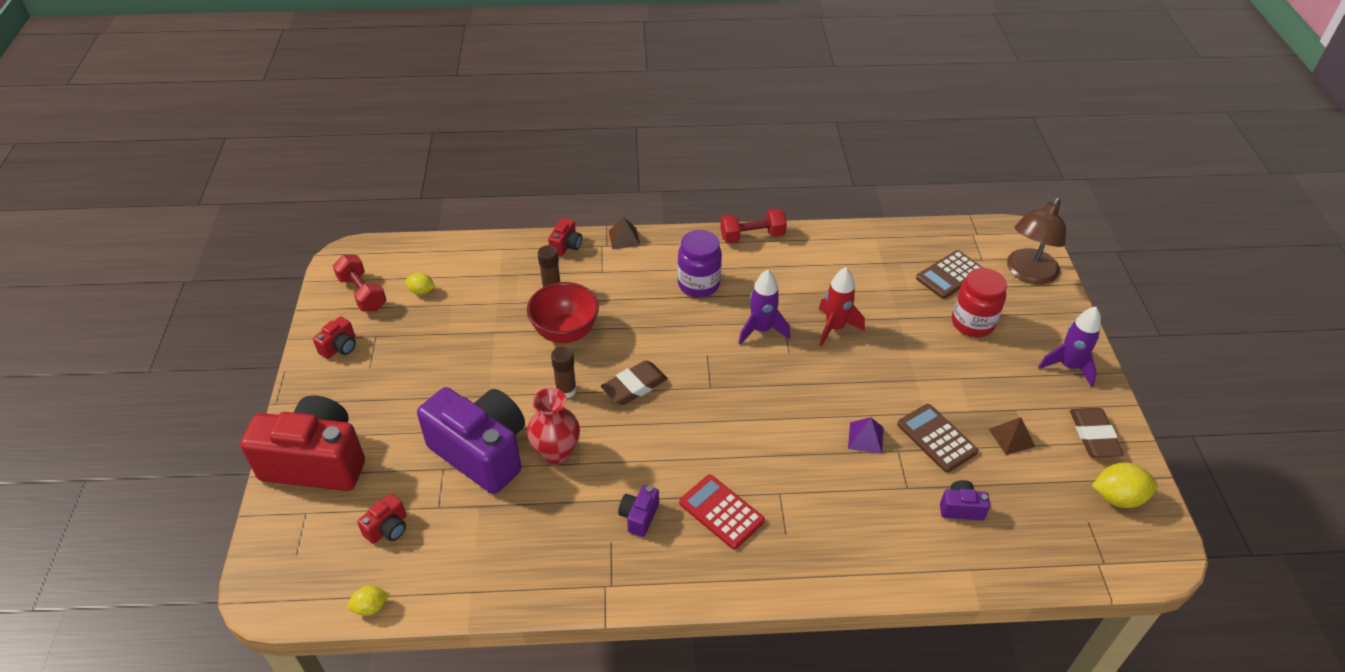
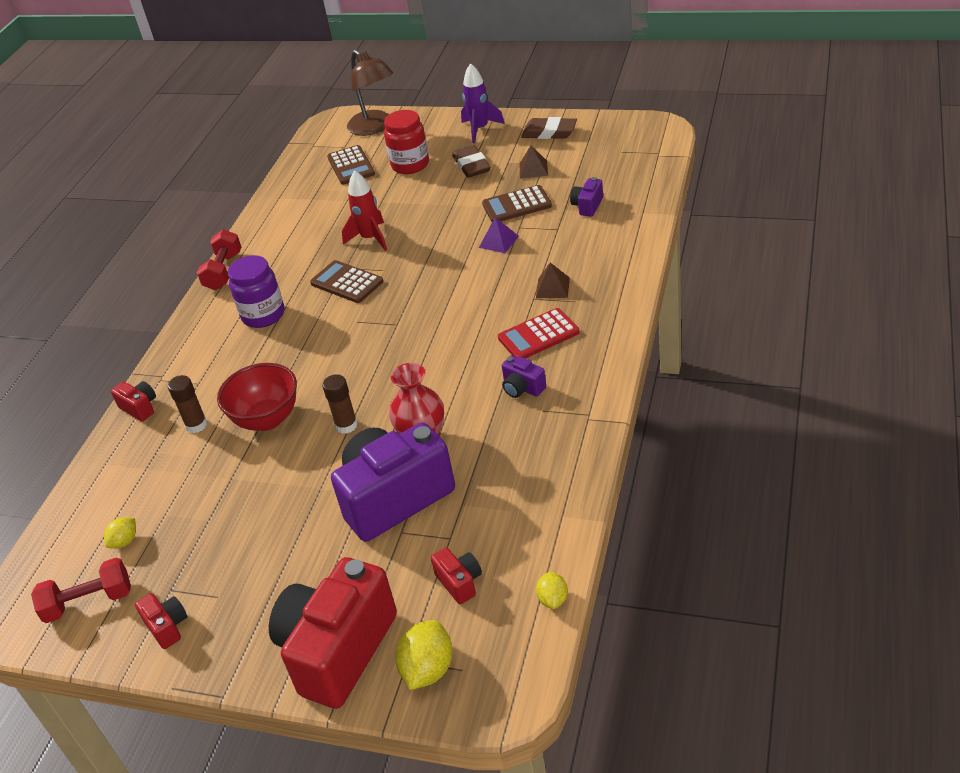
camera: 65 degrees left, 5 degrees down
brown eraser [601,360,668,405] -> brown eraser moved to [452,145,491,178]
brown pyramid [609,217,640,249] -> brown pyramid moved to [536,263,570,298]
purple rocket [739,270,790,344] -> brown calculator [310,260,383,303]
yellow lemon [1092,462,1158,508] -> yellow lemon moved to [395,620,452,690]

